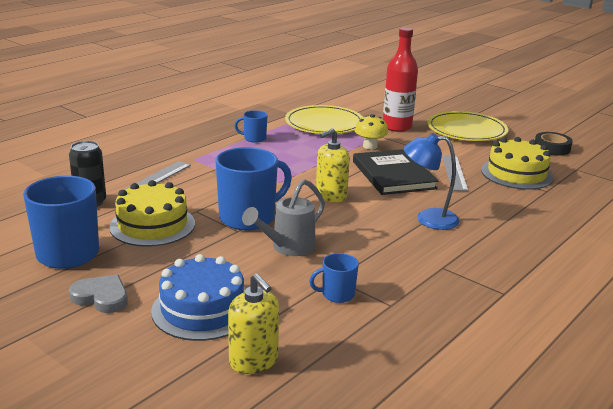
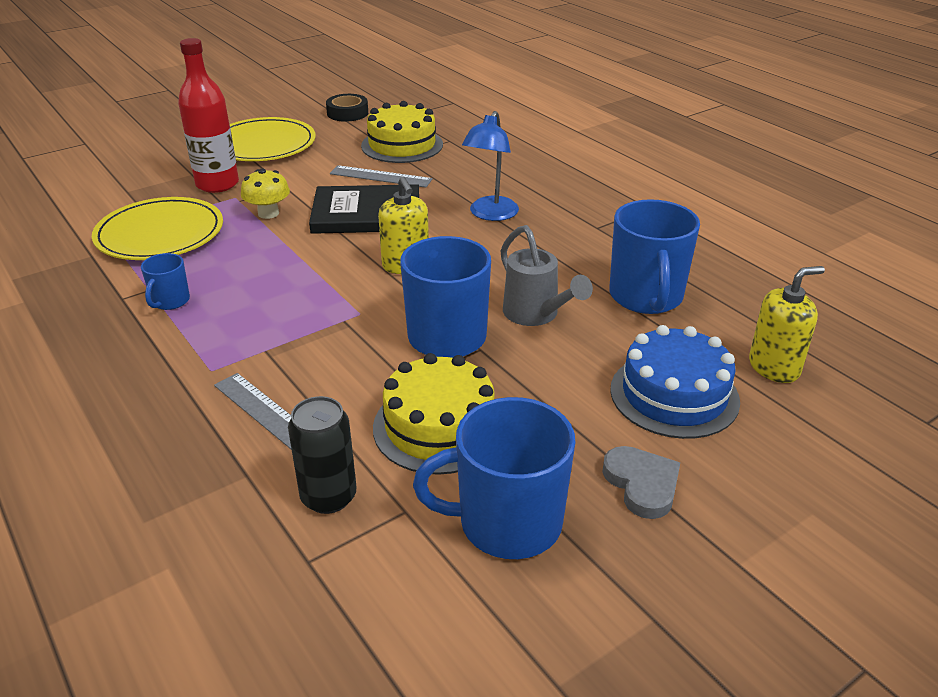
camera: 75 degrees left, 10 degrees up
grey heart [69,275,128,313] -> grey heart turned 120 degrees clockwise [602,446,680,519]
blue mug [309,253,359,303] -> blue mug [609,199,700,314], size x2.01

